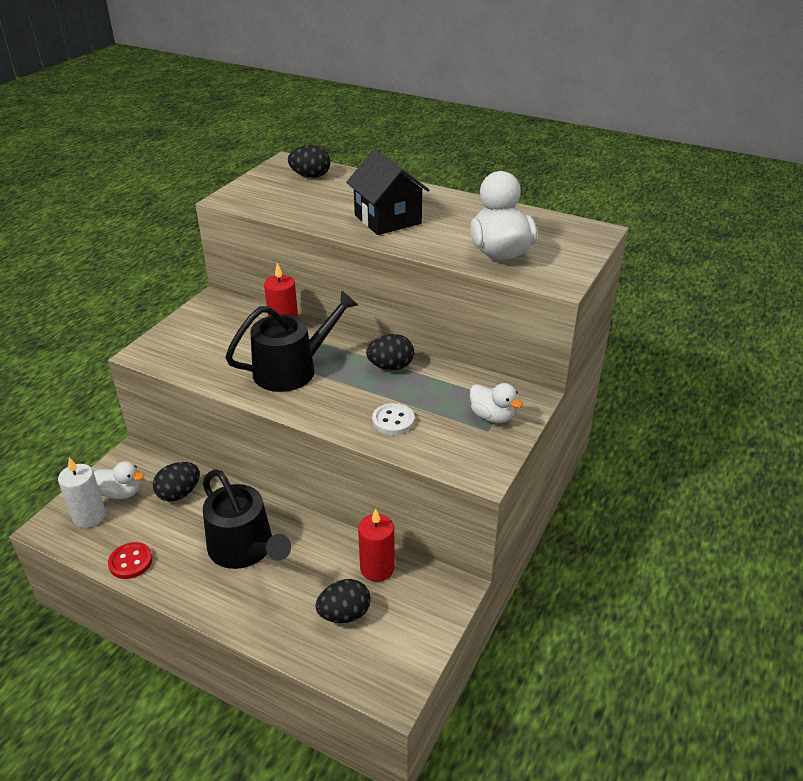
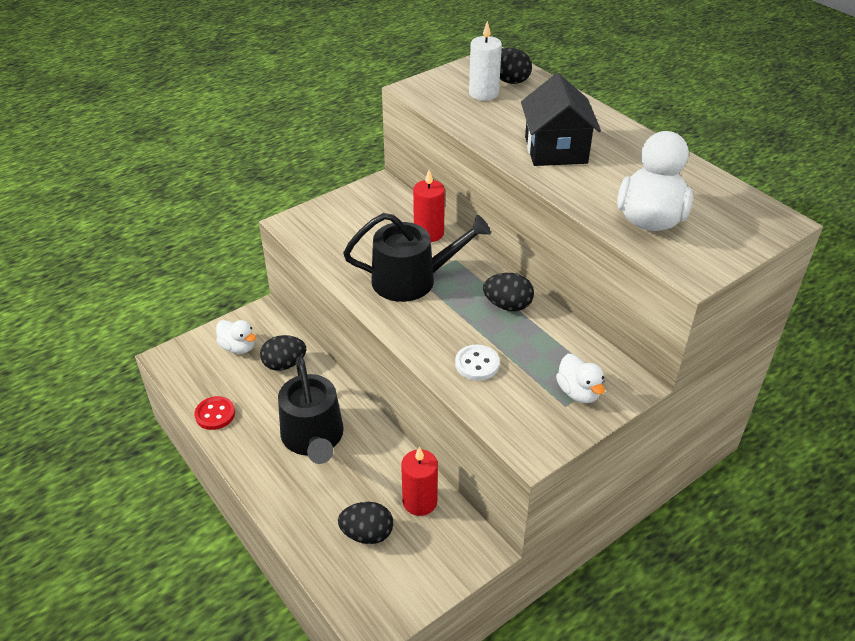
camera: 25 degrees right, 5 degrees up
white candle [58,457,106,528] -> white candle moved to [469,21,502,101]

